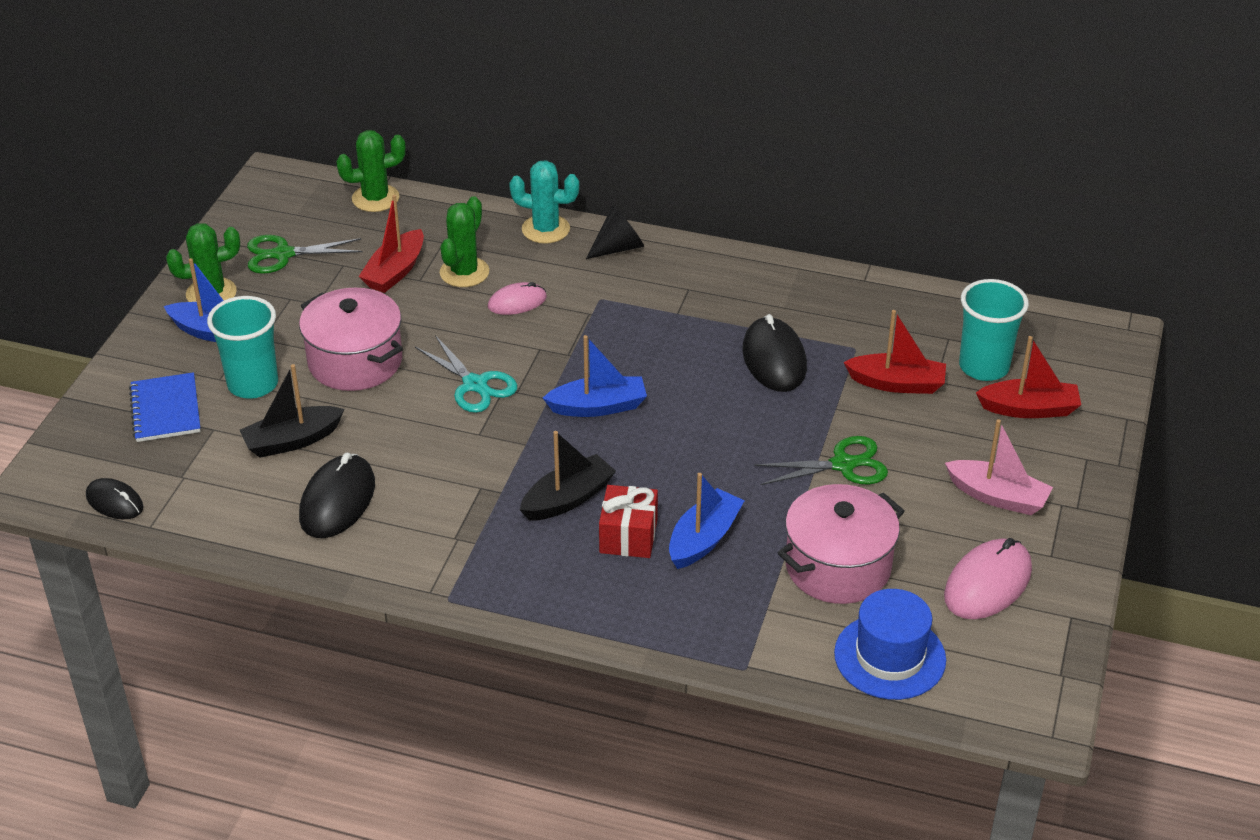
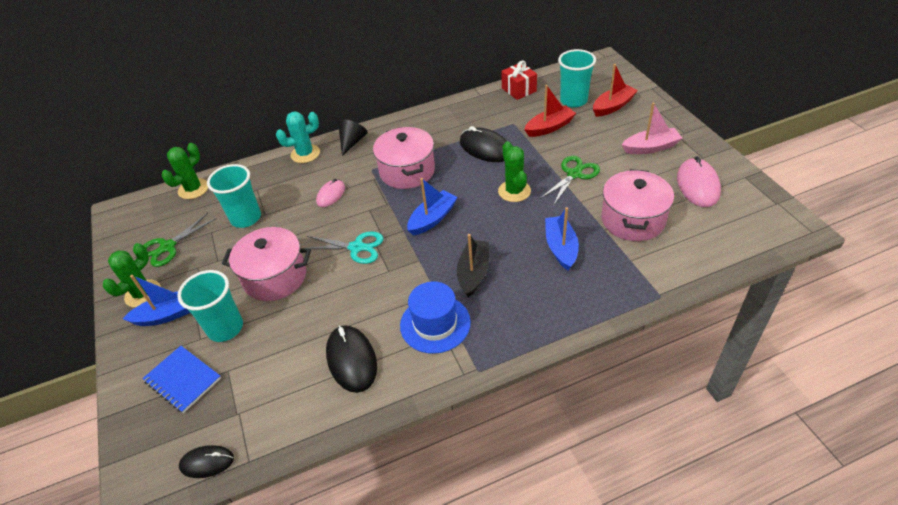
camera: 35 degrees left, 5 degrees up
black boat [240,364,344,458] -> none
red boat [358,195,424,293] -> turquoise cup [207,164,261,228]
green cactus [440,196,489,287] -> green cactus moved to [498,141,531,202]
red gift [599,485,658,558] -> red gift moved to [501,60,537,100]
blue hat [834,589,946,700] -> blue hat moved to [400,282,471,354]
none -> pink pot [373,127,435,189]

